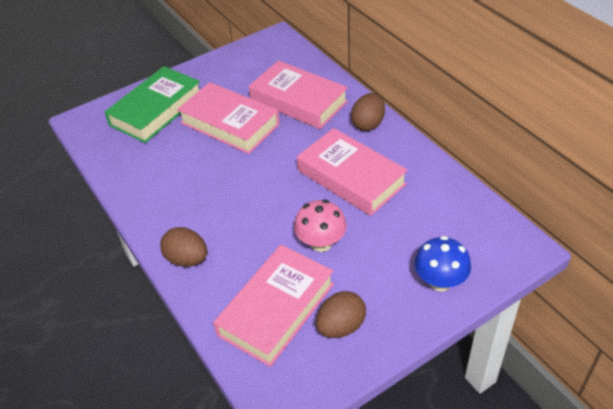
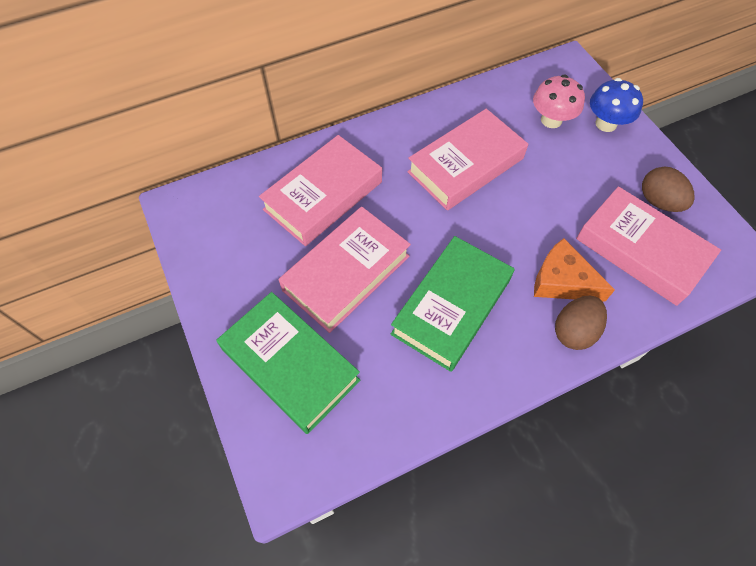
camera: 85 degrees left, 15 degrees up
pink mushroom [294,200,347,252] -> pink mushroom moved to [533,75,585,128]
brown egg [351,93,385,131] -> none
none -> green book [391,236,514,372]
none -> orange cheese [534,238,615,302]

